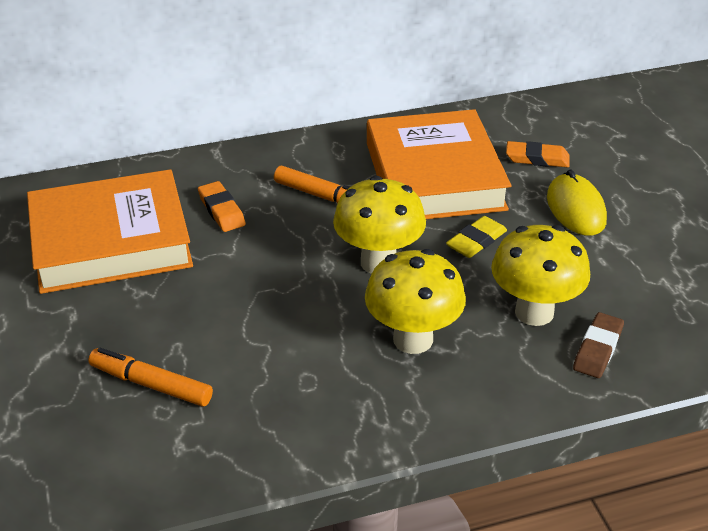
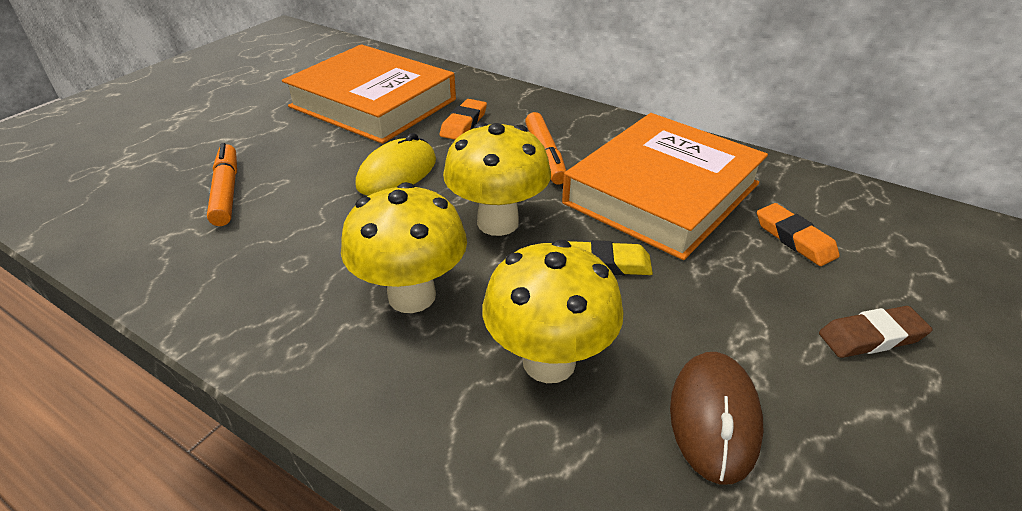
camera: 50 degrees right, 0 degrees up
yellow mouse [547,169,607,236] -> yellow mouse moved to [356,133,436,196]
brown eraser [573,312,624,378] -> brown eraser moved to [819,306,933,358]
none -> brown mouse [670,352,764,485]

